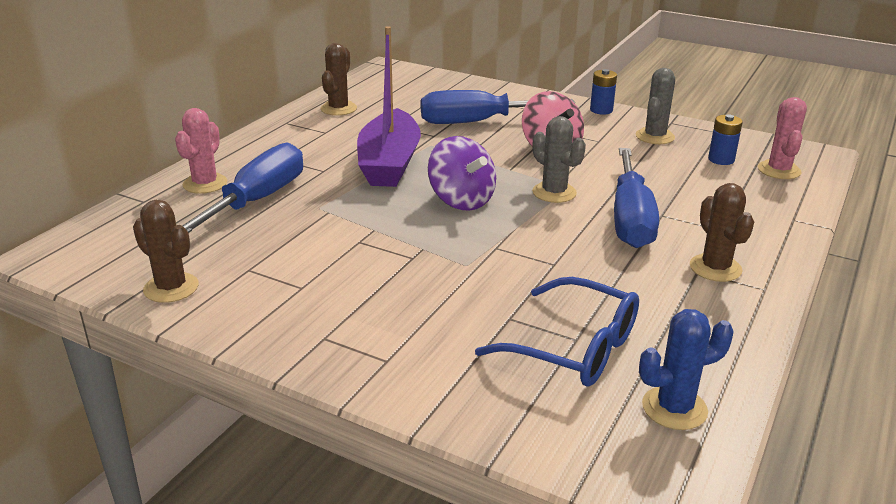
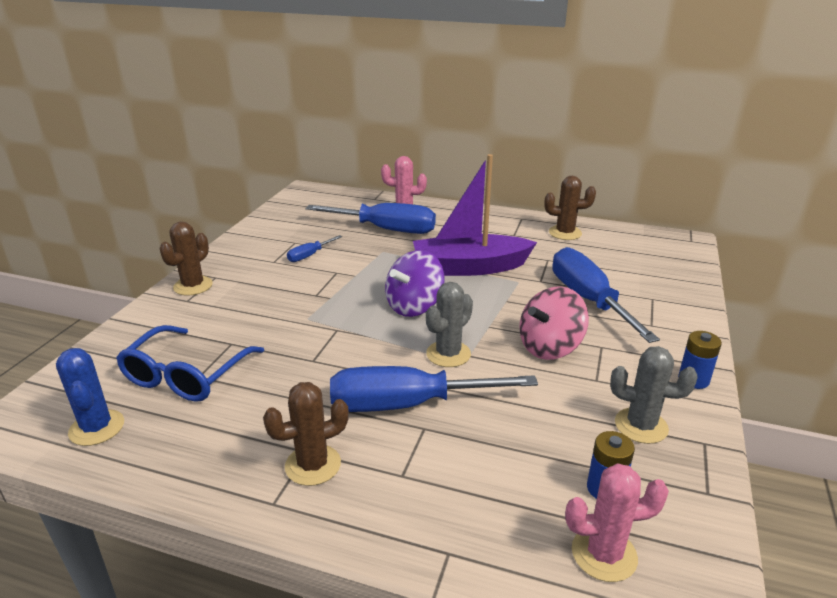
camera: 80 degrees right, 0 degrees up
brown cactus [133,200,199,303] -> brown cactus moved to [159,222,213,296]
none -> blue screwdriver [287,235,342,262]

